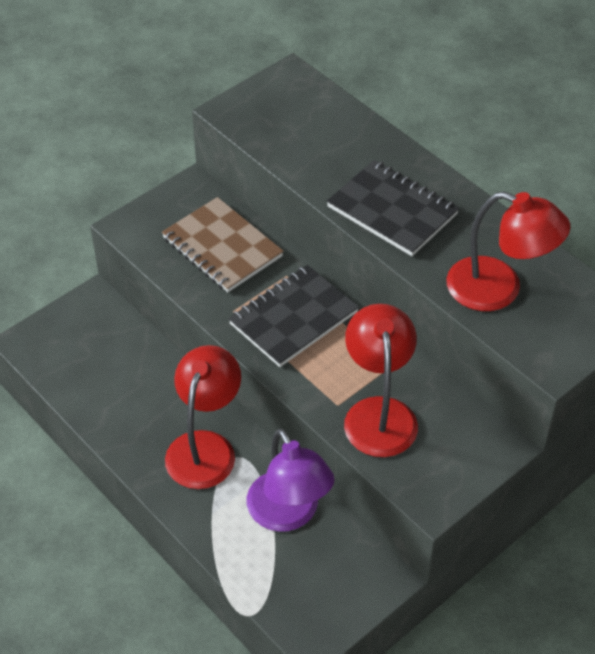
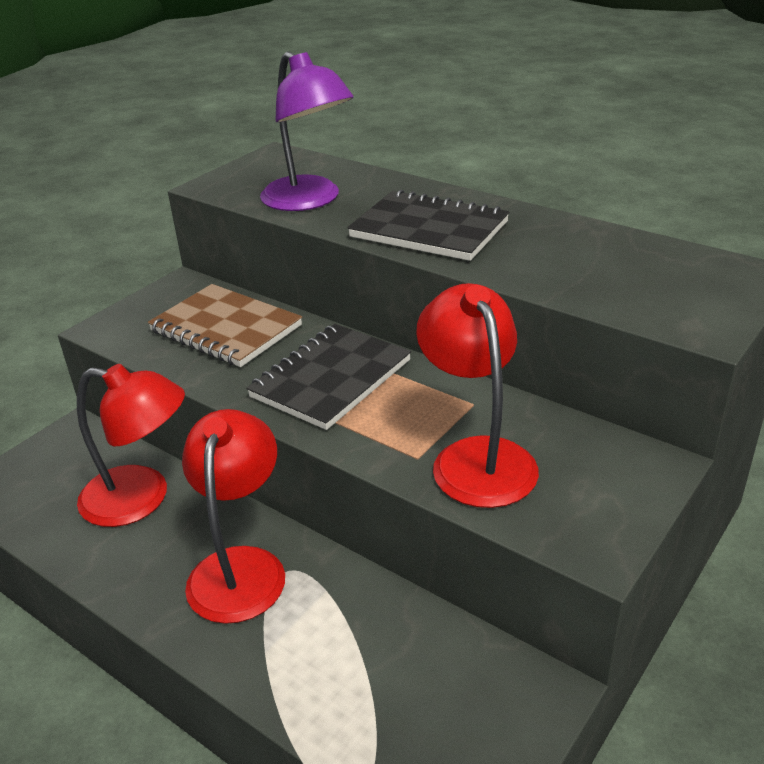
camera: 10 degrees left, 15 degrees down
purple lamp [246,428,335,532] -> purple lamp moved to [260,51,354,211]
red lamp [446,192,570,311] -> red lamp moved to [77,364,185,527]

